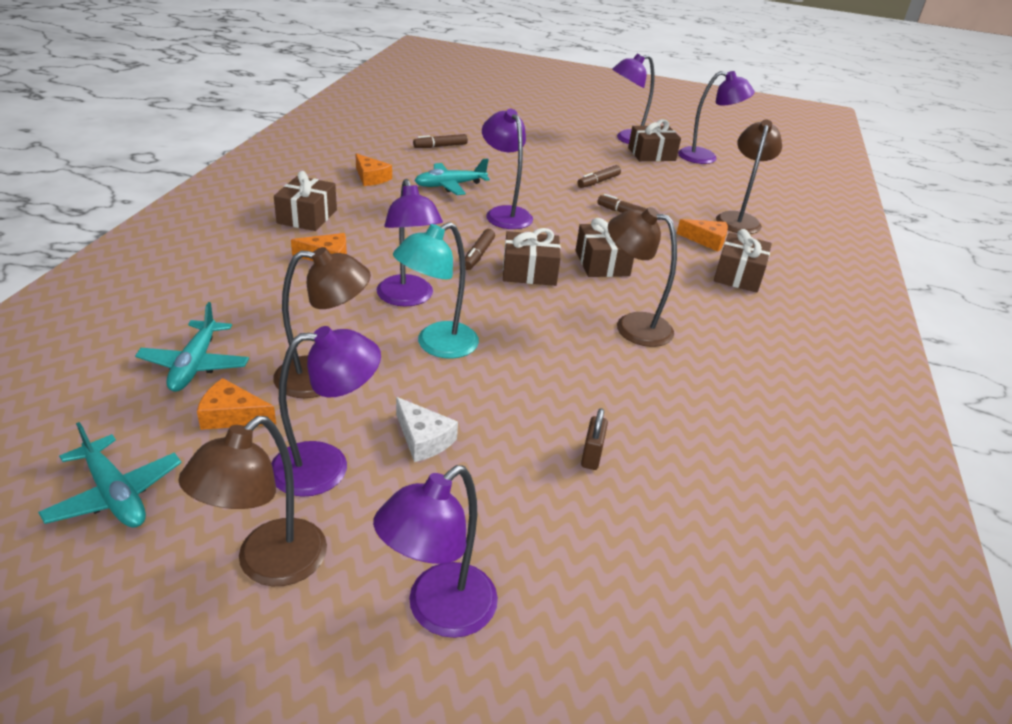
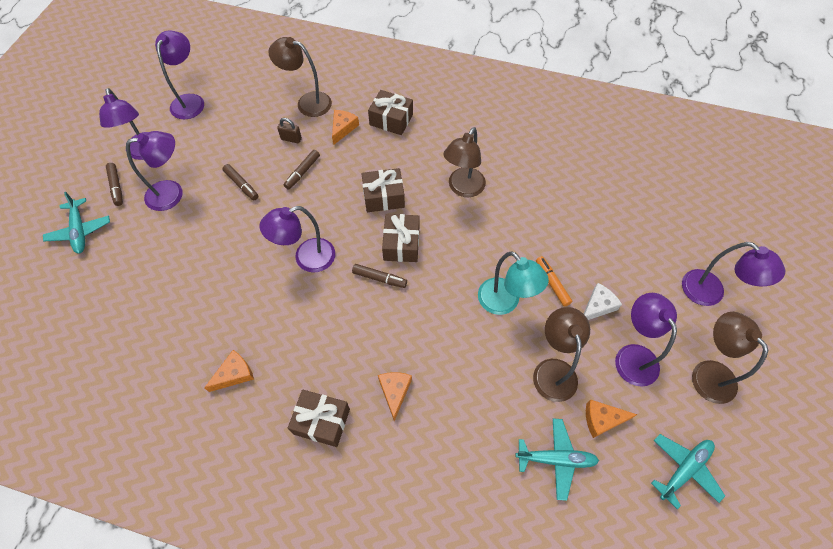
camera: 85 degrees left, 25 degrees up
brown lamp [178,416,327,586] -> brown lamp turned 150 degrees counterclockwise [692,312,768,404]
orange cheese [197,378,276,430] -> orange cheese turned 75 degrees clockwise [586,400,638,438]
purple lamp [376,179,443,307] -> purple lamp moved to [126,131,182,211]
brown marker [413,134,468,148] -> brown marker moved to [106,163,123,206]
turquoise plane [415,159,490,195] -> turquoise plane moved to [43,192,110,254]
brown padlock [581,408,608,470] -> brown padlock moved to [277,118,302,143]
brown gift [628,119,681,161] -> none
none -> orange marker [536,256,572,307]

